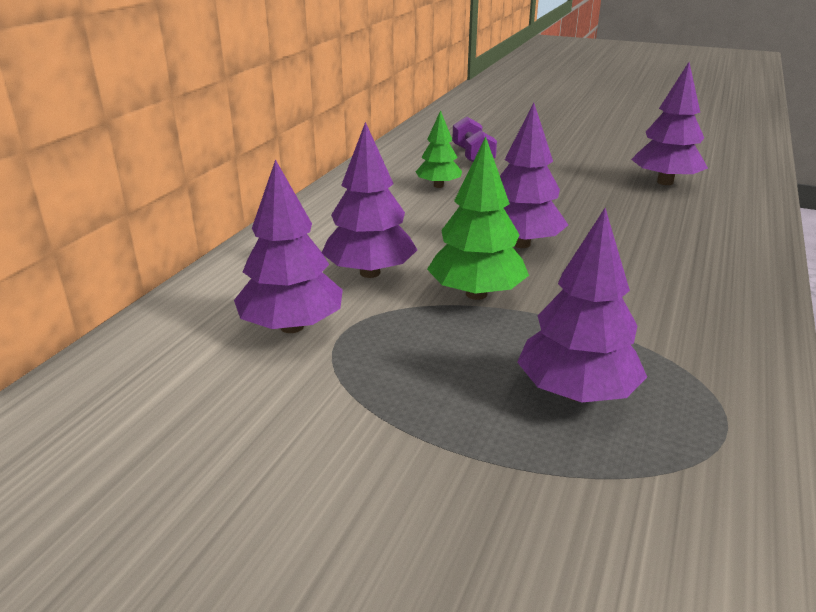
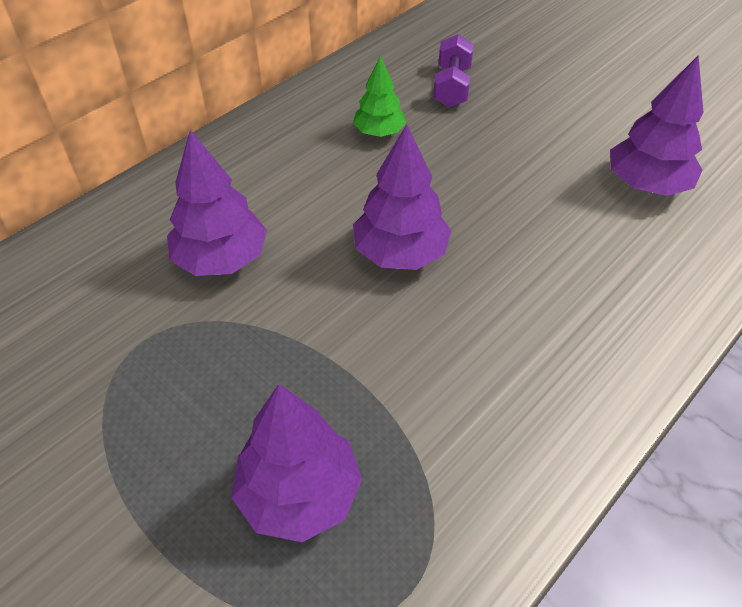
camera: 20 degrees right, 20 degrees up
purple tree [234,159,343,333] -> none
green tree [427,137,529,300] -> none

